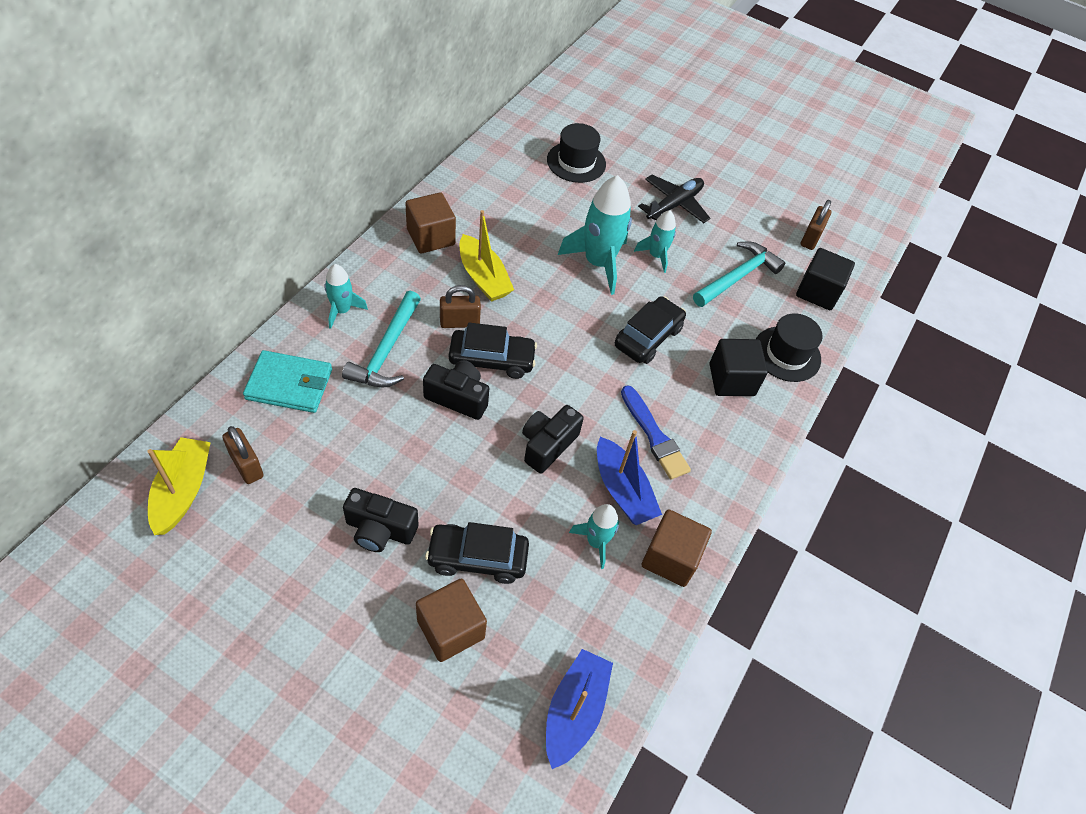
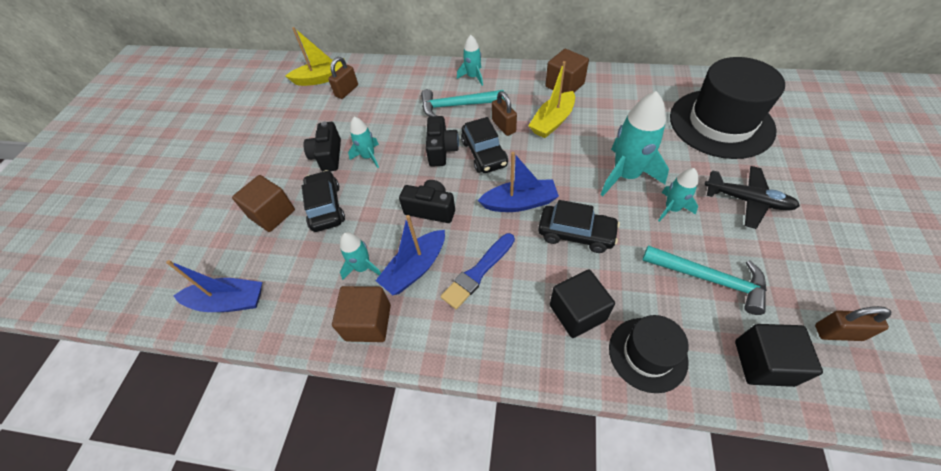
camera: 80 degrees right, 0 degrees up
turquoise wallet [243,350,332,413] -> none
black hat [547,123,606,183] -> black hat [670,57,785,159], size x1.81
none -> turquoise rocket [348,117,379,168]
none -> blue boat [478,152,559,212]

